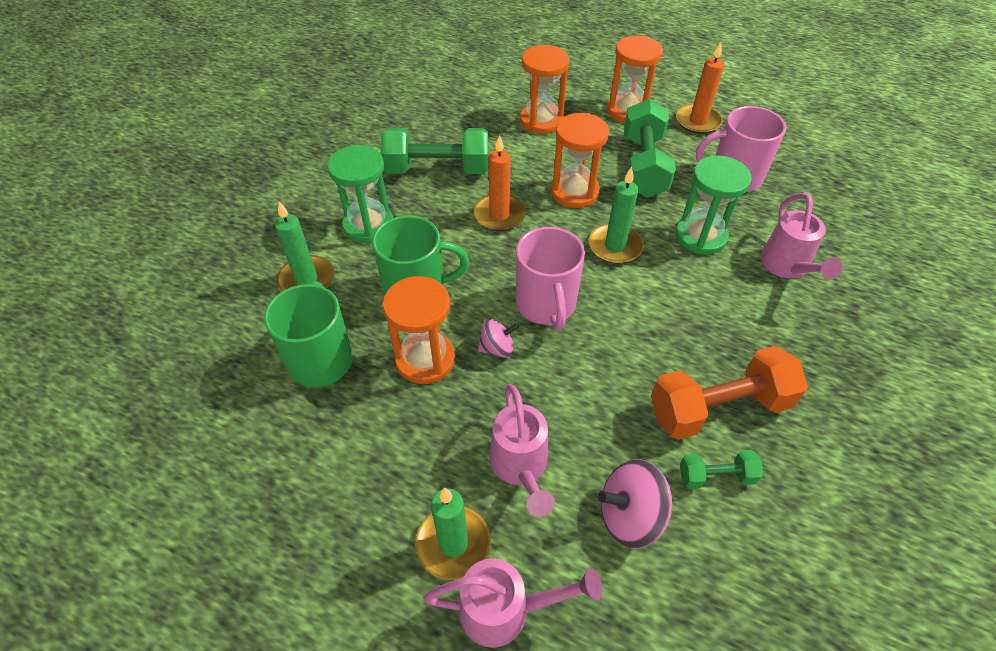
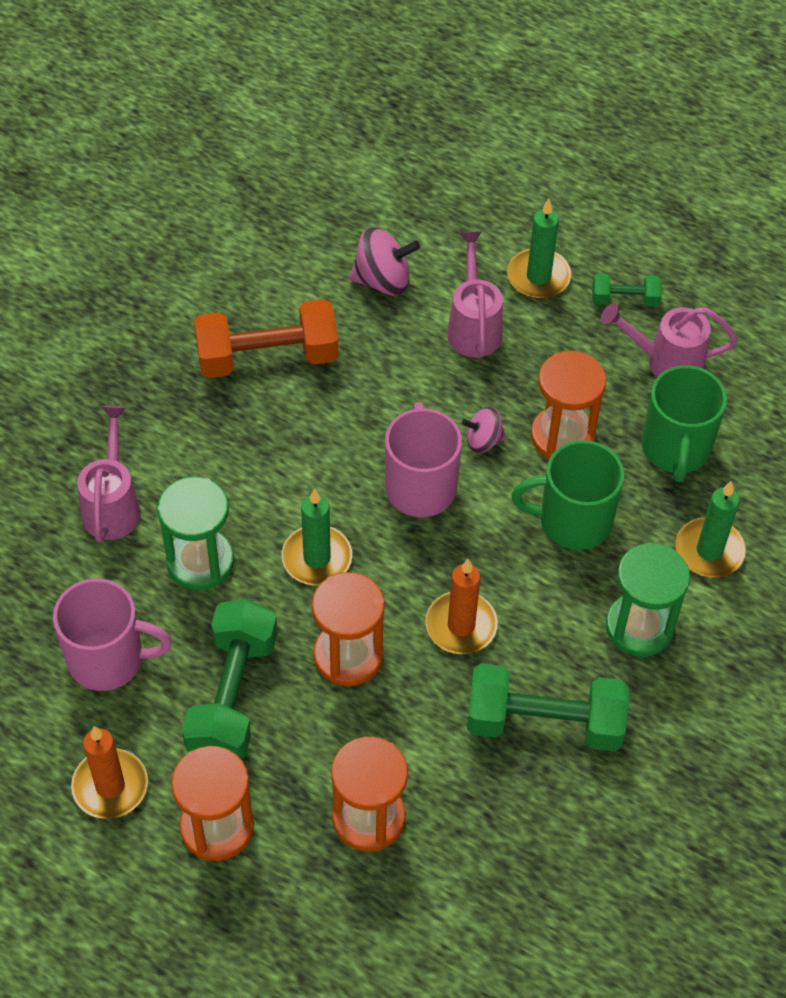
camera: 175 degrees left, 5 degrees up
pink watering can [423,558,602,648] -> pink watering can moved to [601,303,738,377]
green dumbbell [680,450,763,489] -> green dumbbell moved to [592,273,662,306]

